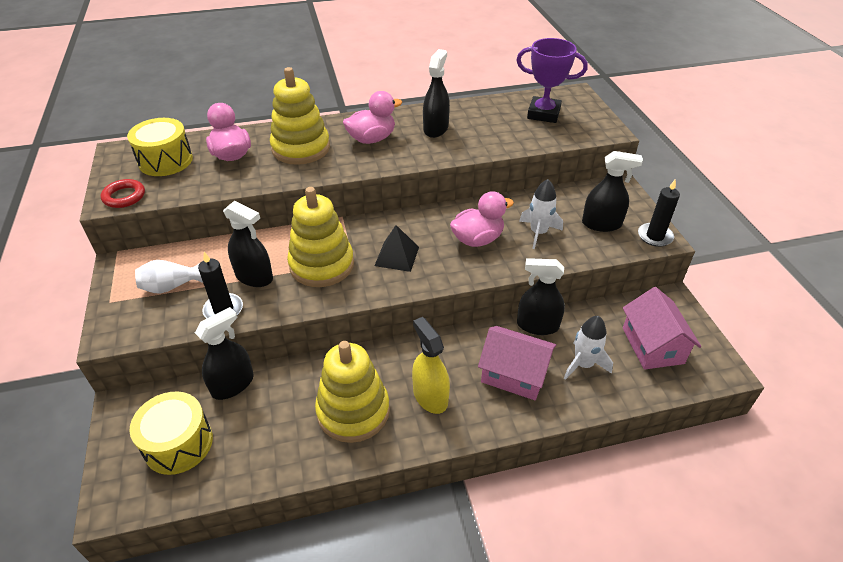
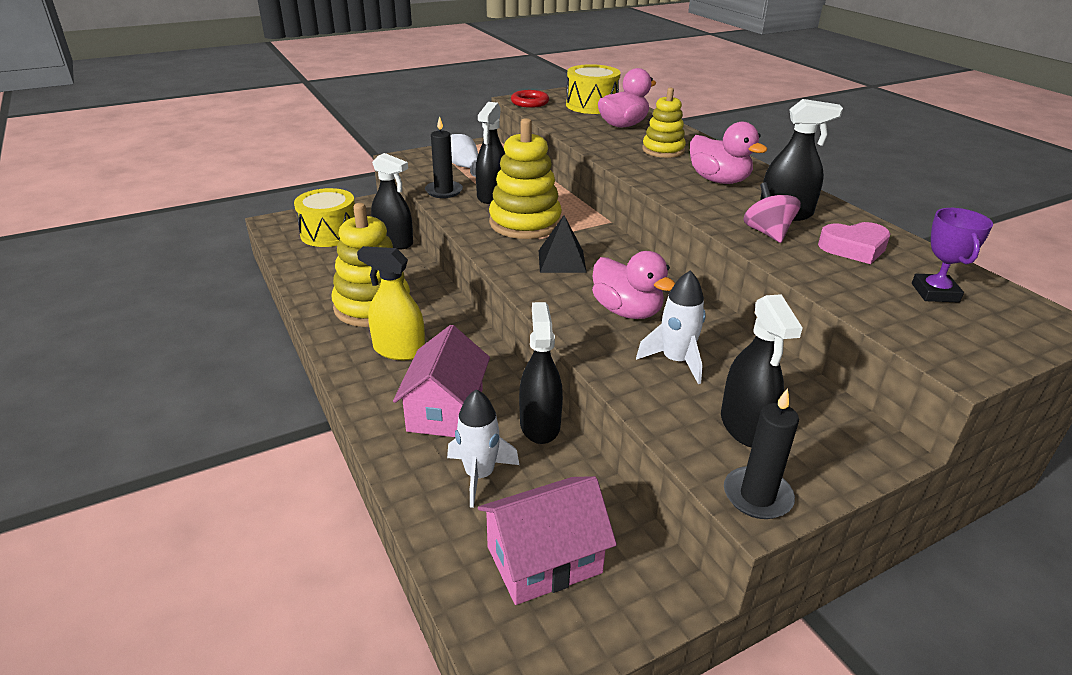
camera: 75 degrees right, 10 degrees down
yellow stacking toy [270,67,330,165] -> yellow stacking toy [642,87,686,158], size x0.62
yellow spray bottle [412,317,450,414] -> yellow spray bottle turned 120 degrees counterclockwise [357,246,425,360]
purple trophy [516,38,588,123] -> purple trophy [912,208,993,302], size x0.65
none -> pink spinning top [743,182,801,243]
none -> pink heart [818,222,891,264]

